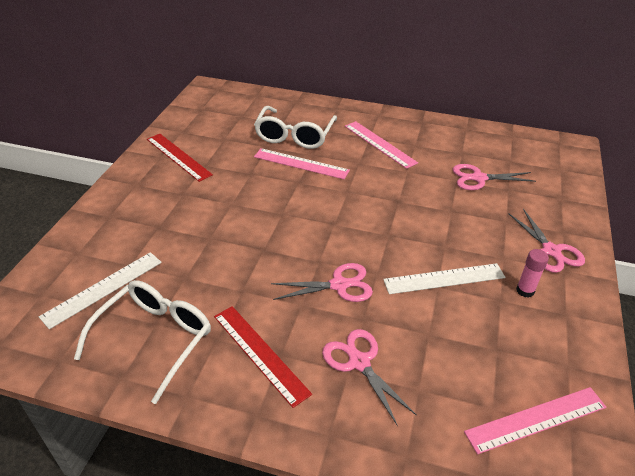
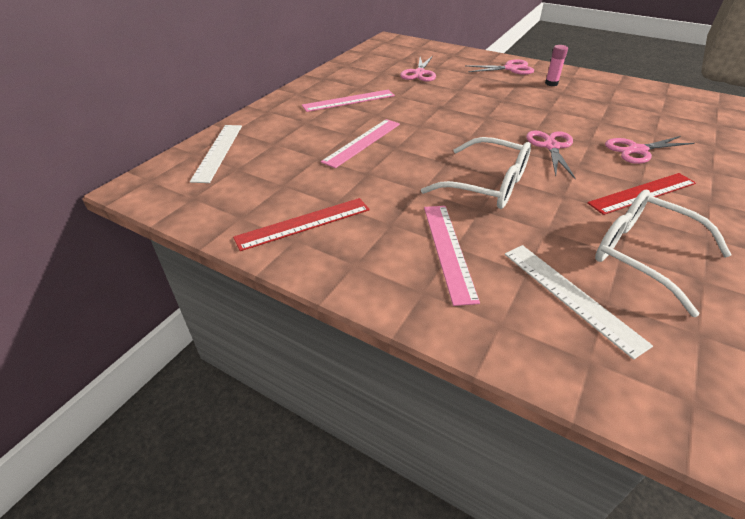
camera: 75 degrees left, 0 degrees up
white glasses [254,106,337,149] -> white glasses moved to [421,137,531,209]
white ruler [383,263,505,294] -> white ruler moved to [190,125,242,183]
pink ruler [464,387,606,454] -> pink ruler moved to [424,206,480,306]

